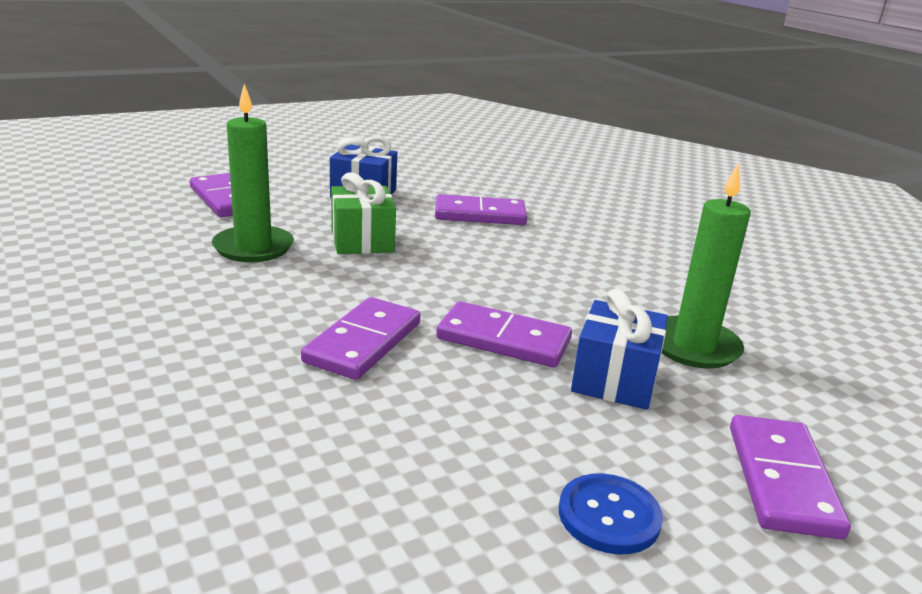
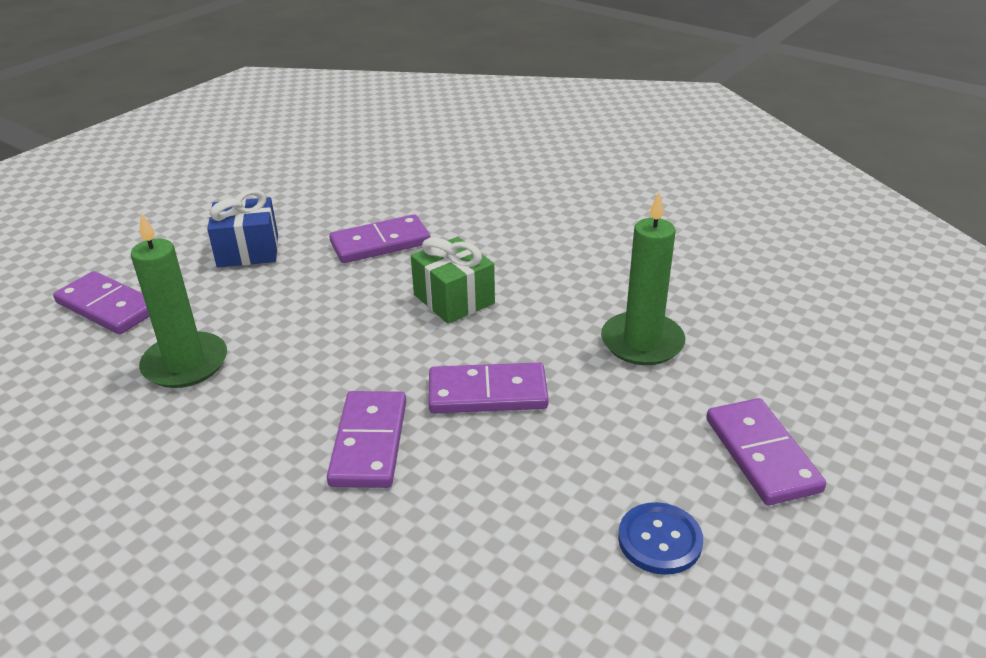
camera: 20 degrees left, 10 degrees up
green gift [331,173,396,254] -> green gift moved to [411,237,495,324]
blue gift [571,288,668,410] -> none

